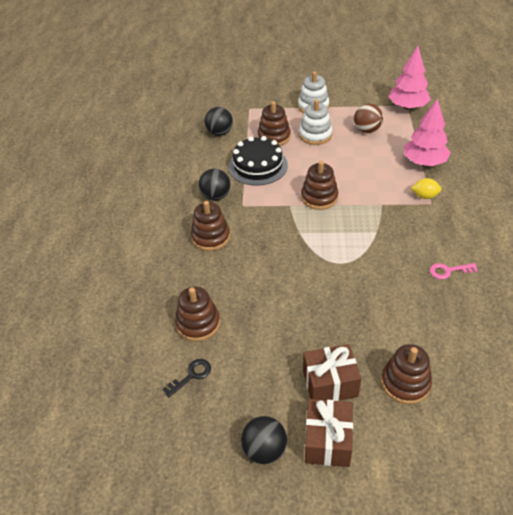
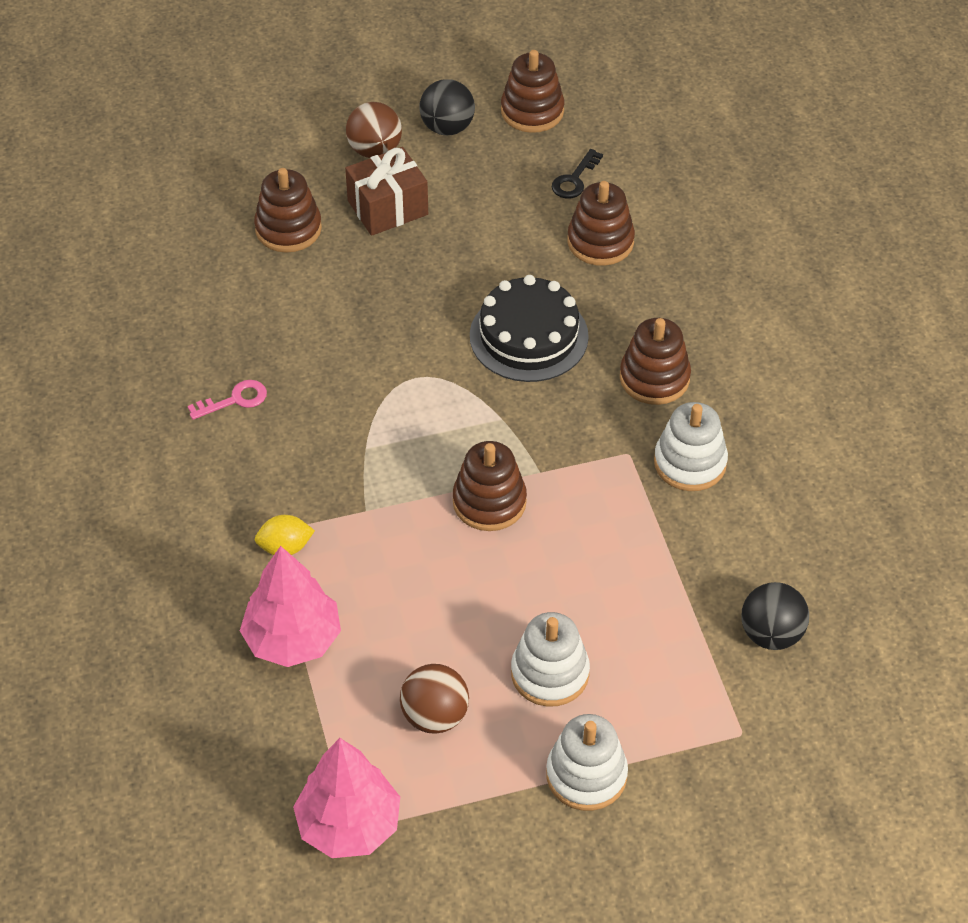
camera: 160 degrees right, 5 degrees up
black ball [199,169,230,201] -> white stacking toy [654,402,728,491]
black cake [229,136,288,185] -> black cake moved to [470,275,589,382]
brown stacking toy [258,101,291,146] -> brown stacking toy moved to [501,50,564,133]
brown gift [305,399,353,467] -> brown ball [346,102,402,158]

